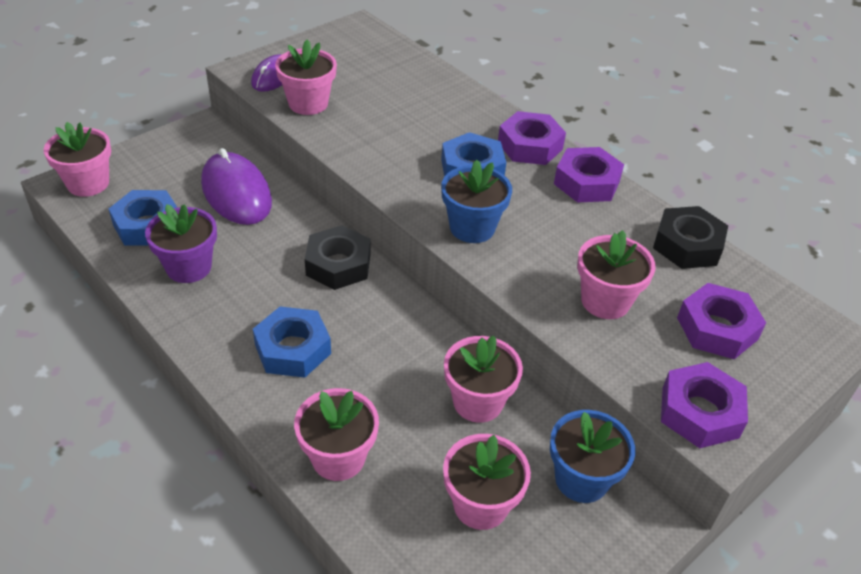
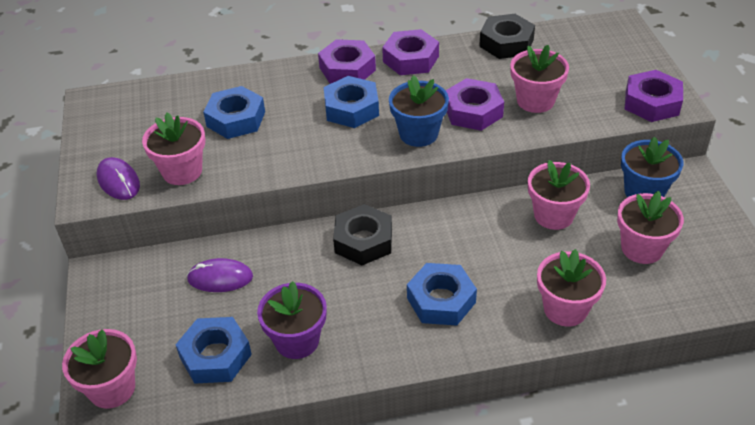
camera: 55 degrees left, 0 degrees up
purple mouse [201,148,272,225] -> purple mouse [187,258,253,292], size x0.60
purple nut [677,283,766,359] -> purple nut moved to [445,78,504,131]
none -> blue nut [203,86,265,139]

